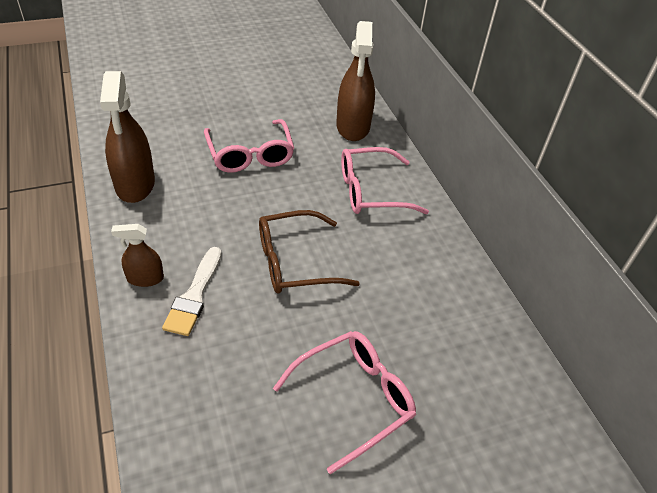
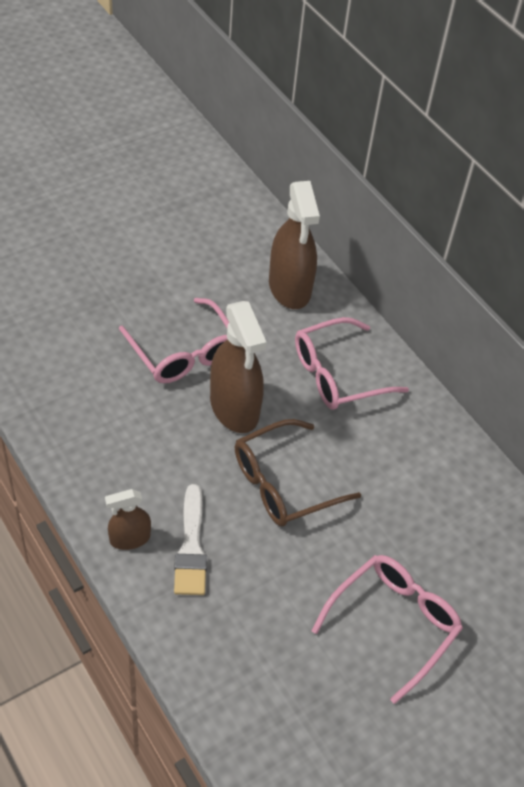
camera: 15 degrees left, 5 degrees up
brown spray bottle [100,71,155,203] -> brown spray bottle moved to [210,301,267,433]

